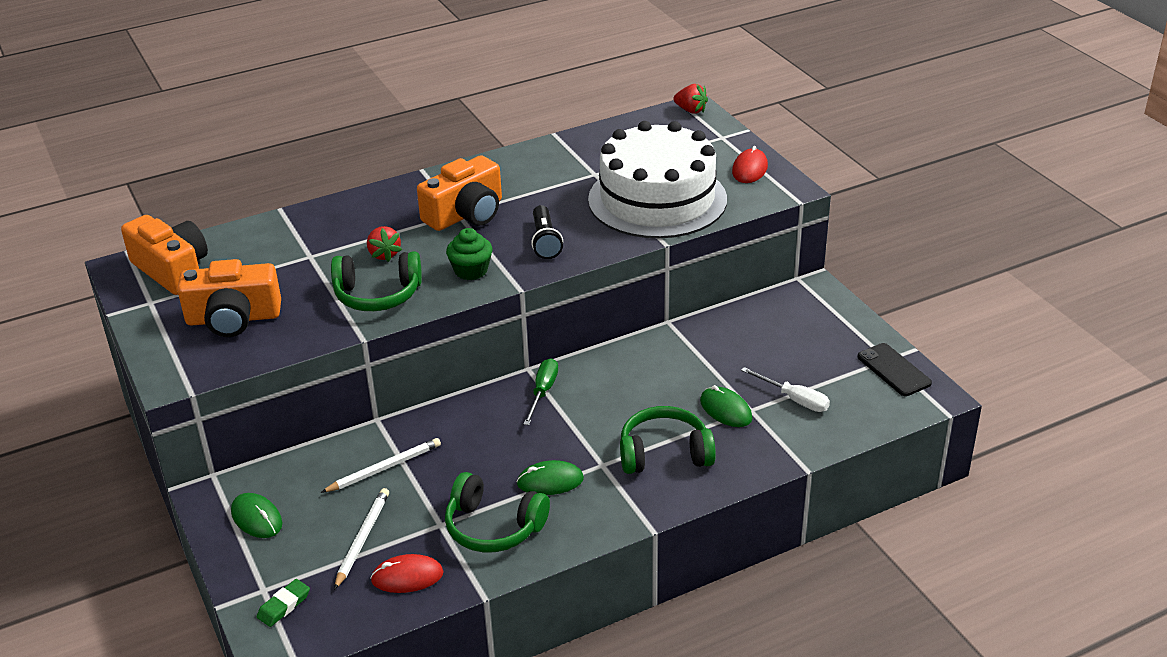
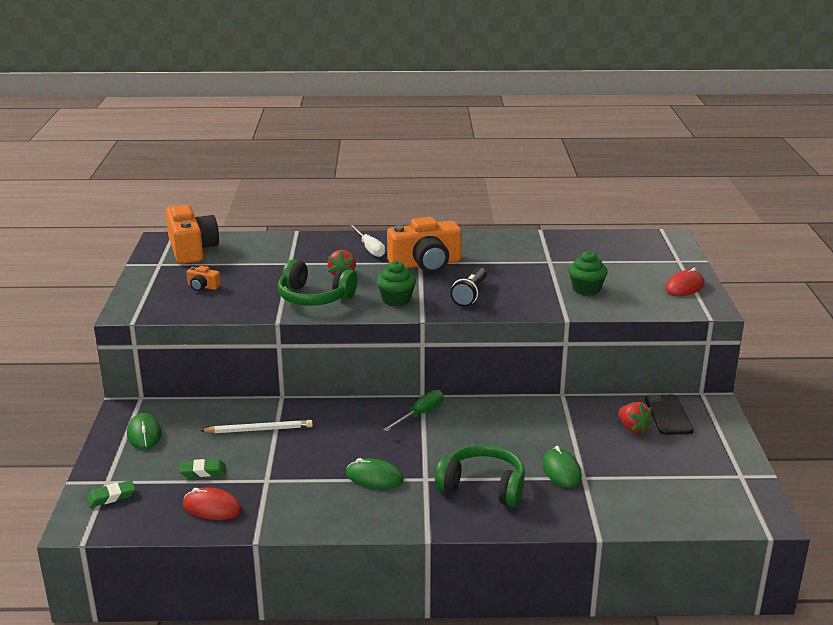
camera: 25 degrees right, 10 degrees down
orange camera [177,259,281,337] -> orange camera [187,266,221,291], size x0.43
white pencil [334,488,389,590] -> green eraser [179,459,226,477]
green headphones [445,472,550,552] -> none
white cake [588,121,727,238] -> green cupcake [569,251,608,295]
red strawberry [674,84,708,114] -> red strawberry moved to [618,402,653,434]
white screwdriver [741,367,830,412] -> white screwdriver moved to [349,225,385,257]
black phone [858,343,932,396] -> black phone moved to [645,395,694,435]

